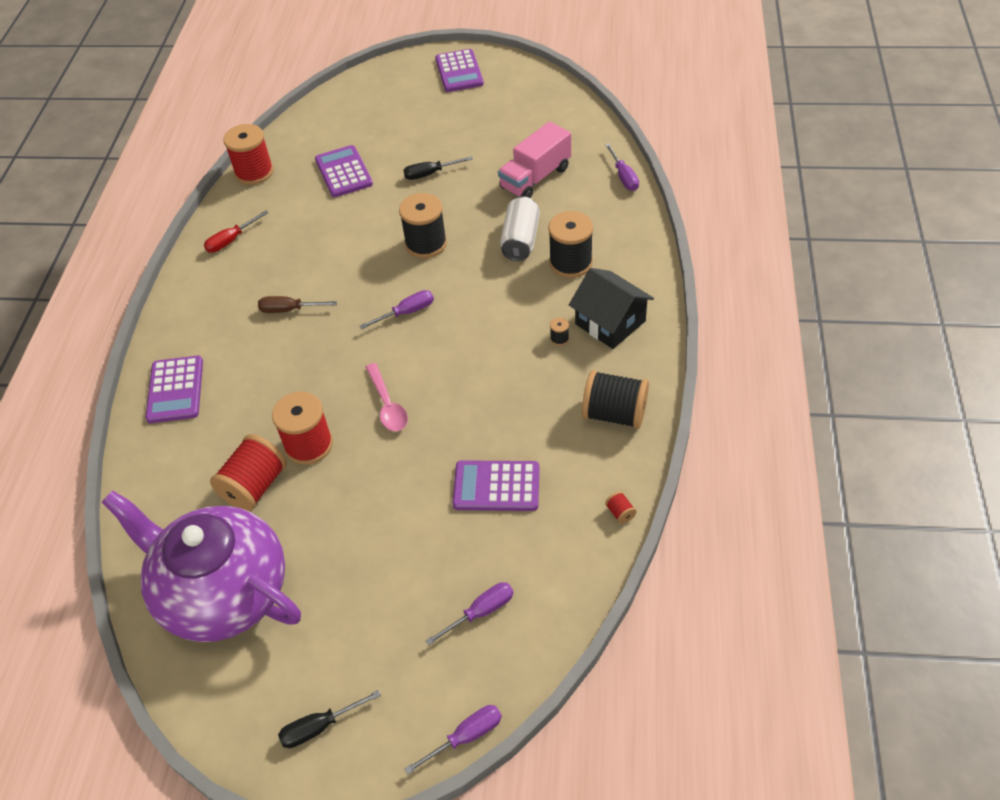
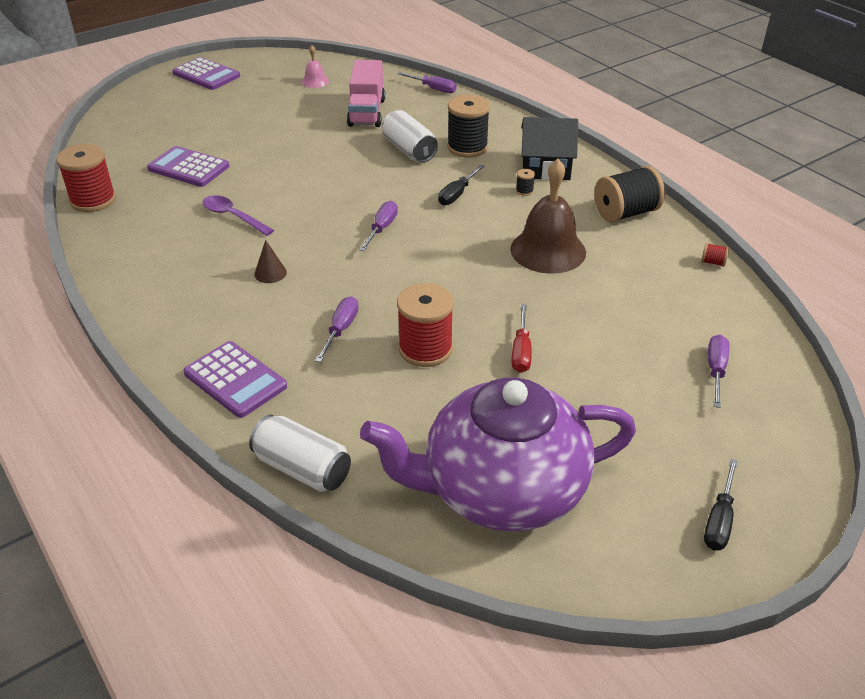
camera: 45 degrees left, 10 degrees down
red screwdriver [204,211,269,253] -> red screwdriver moved to [512,304,532,373]
red spool [210,434,287,511] -> none
brown screwdriver [258,296,337,313] -> brown cone [254,240,287,283]
pink spoon [365,363,408,431] -> none
black spool [399,193,447,258] -> none
black screwdriver [403,156,473,180] -> black screwdriver moved to [438,164,484,205]
purple screwdriver [404,705,502,775] -> purple screwdriver moved to [315,297,359,362]
purple calculator [453,460,540,511] -> none
none -> purple spoon [203,195,274,236]
none -> white can [249,415,351,492]
none -> pink bell [301,45,329,88]
none -> brown bell [510,159,586,274]

